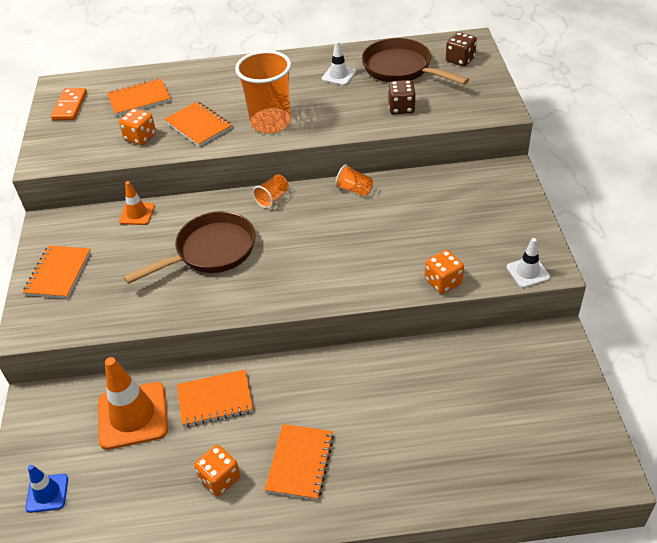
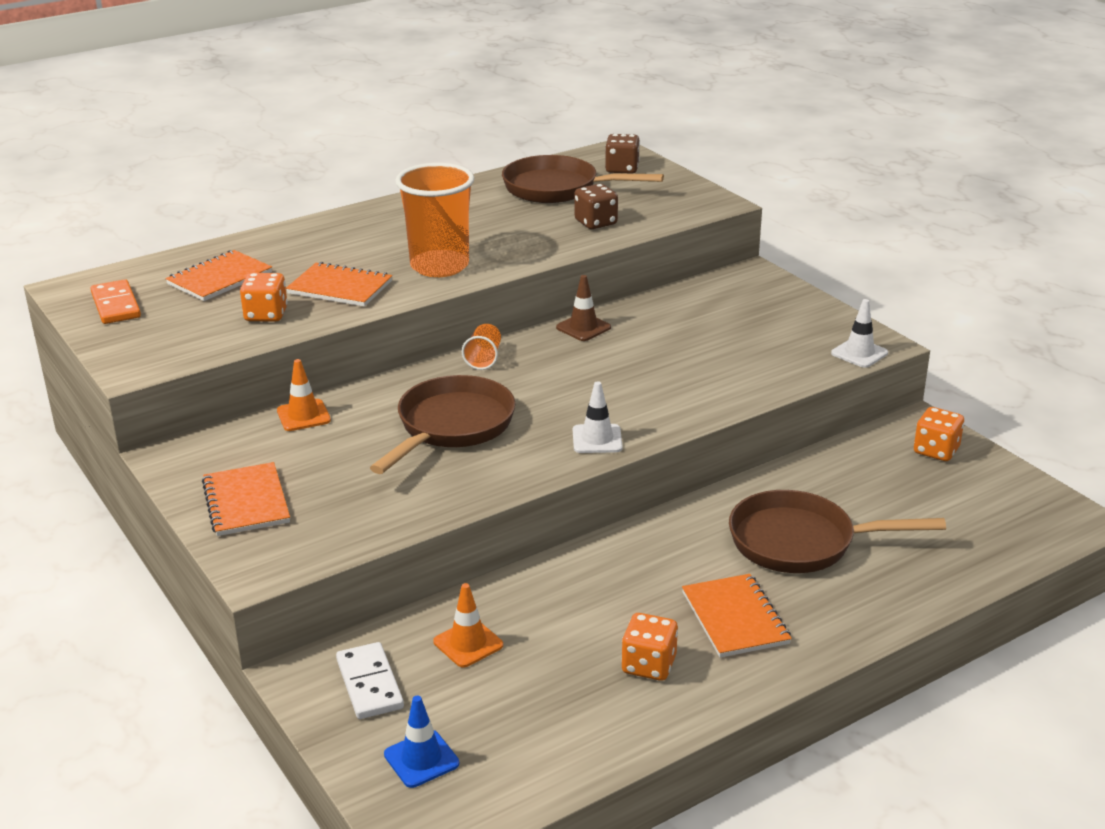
camera: 30 degrees left, 15 degrees down
orange traffic cone [98,357,168,450] -> orange traffic cone [433,583,503,668], size x0.53
orange notebook [177,369,253,427] -> none
white traffic cone [322,41,356,85] -> white traffic cone moved to [573,381,623,453]
orange cup [335,164,373,196] -> brown traffic cone [556,275,611,341]
orange dice [425,250,464,294] -> orange dice moved to [914,407,964,461]
none -> white domino [336,642,404,719]
none -> brown pan [729,490,946,573]

